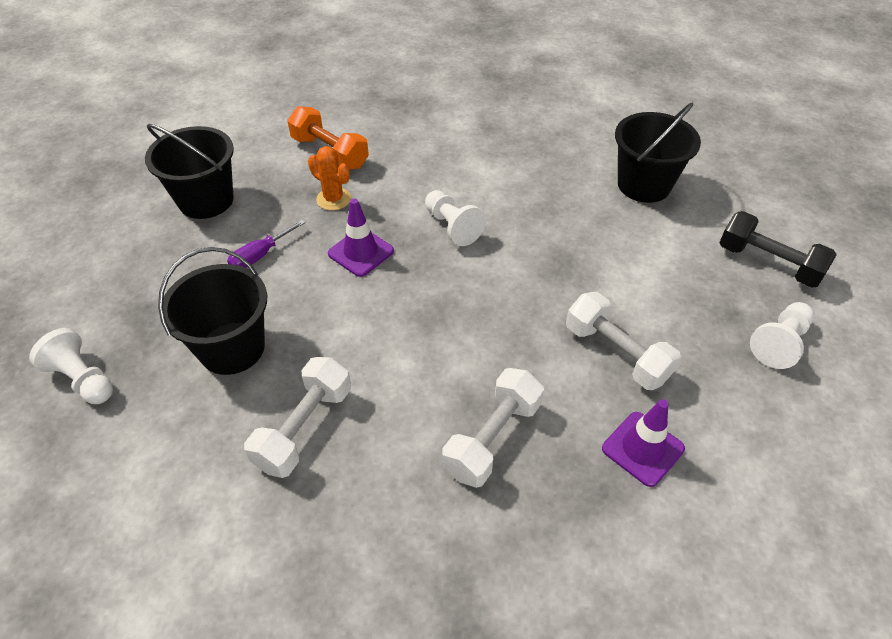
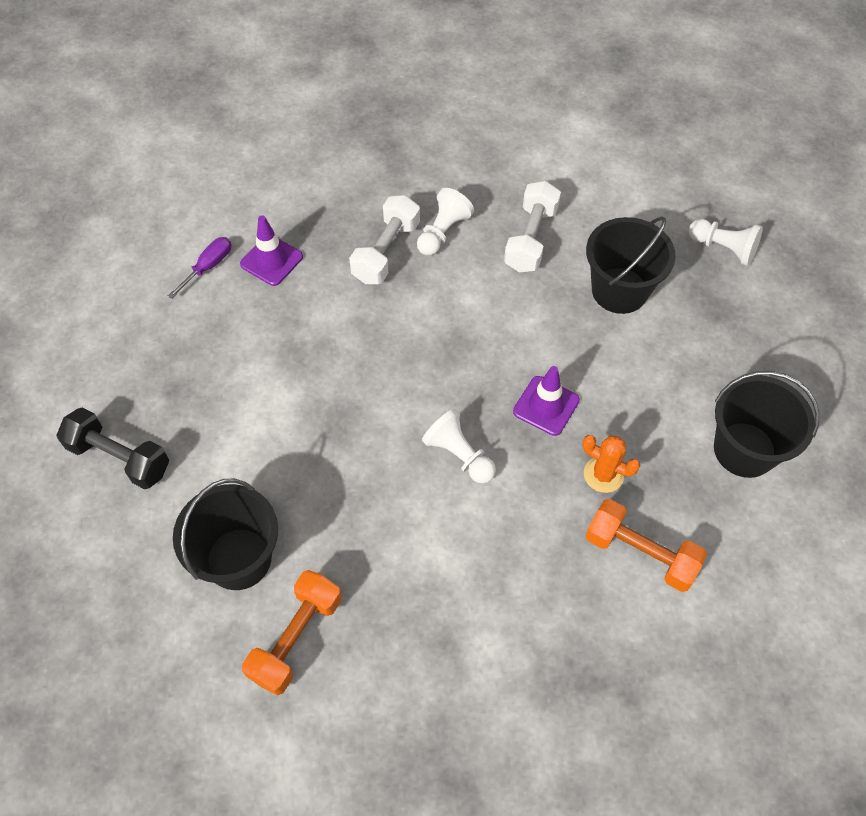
camera: 170 degrees right, 10 degrees up
purple screwdriver [227,220,306,268] -> purple screwdriver moved to [168,237,232,299]
white dumbbell [566,292,681,390] -> none
white pawn [750,302,814,369] -> white pawn moved to [417,188,474,256]
none -> orange dumbbell [242,570,342,696]

